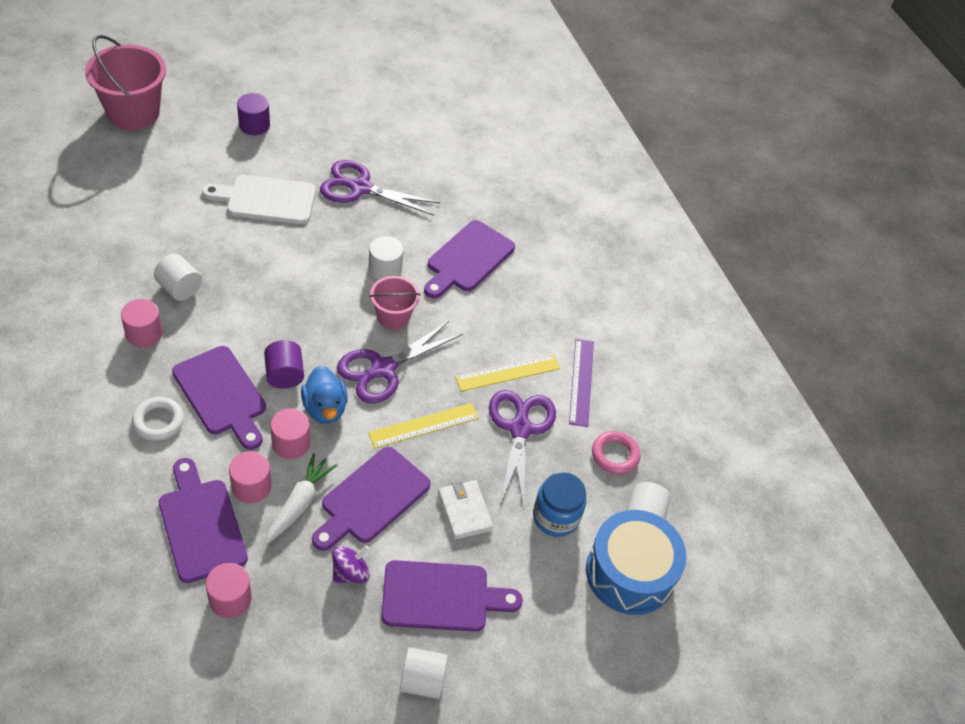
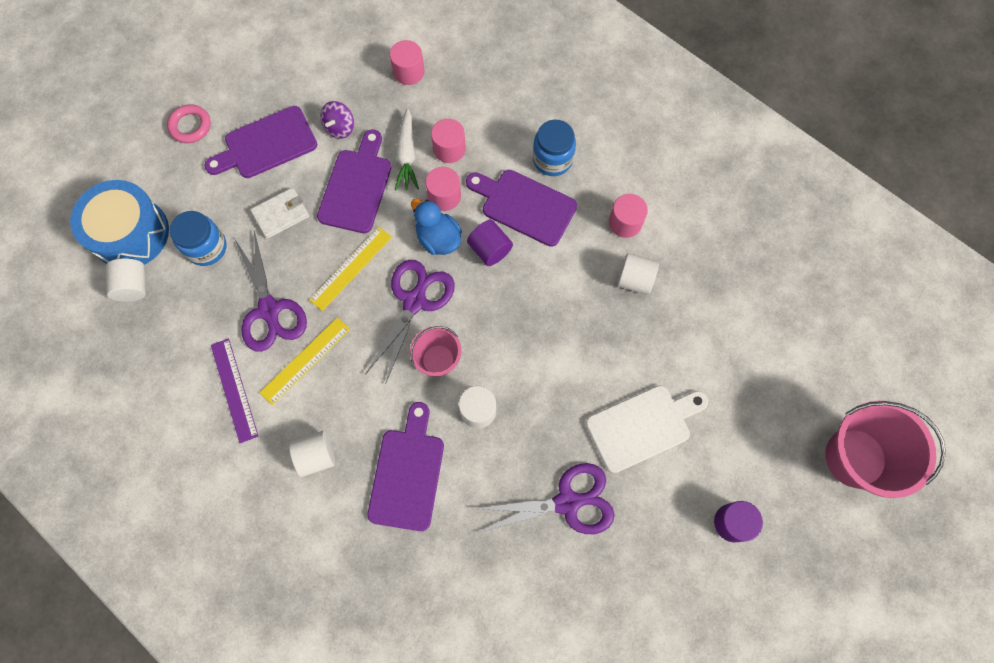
camera: 160 degrees right, 20 degrees up
white ring [132,397,184,441] -> blue jar [533,120,576,176]
purple cutting board [159,458,248,583] -> none
white cylinder [400,647,448,699] -> white cylinder moved to [289,431,335,477]
white wallet [438,480,493,540] -> white wallet turned 75 degrees counterclockwise [250,187,310,239]
pink ring [592,431,640,474] -> pink ring moved to [167,104,211,143]

